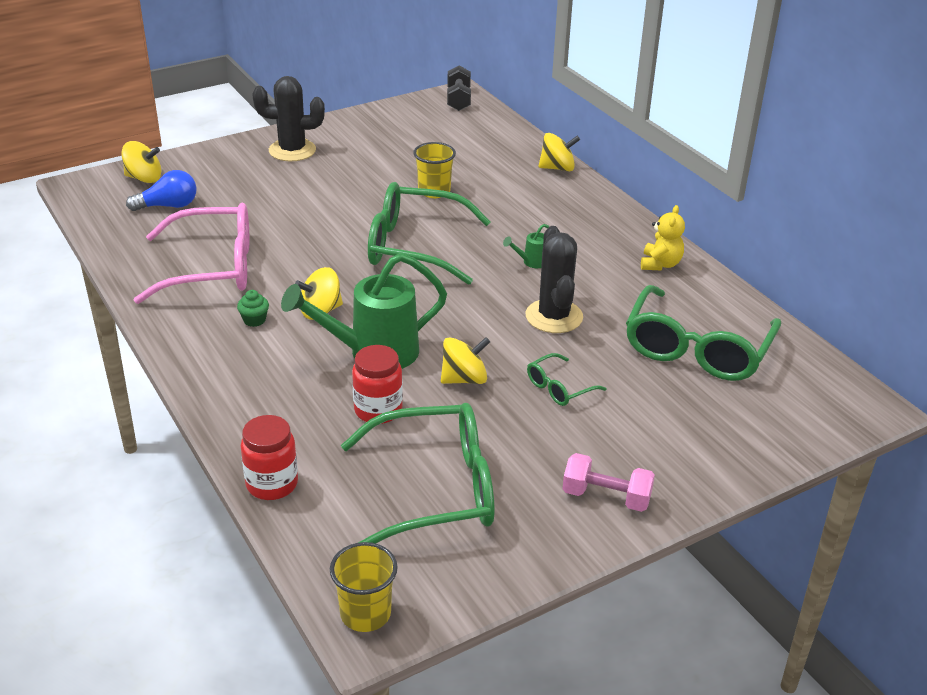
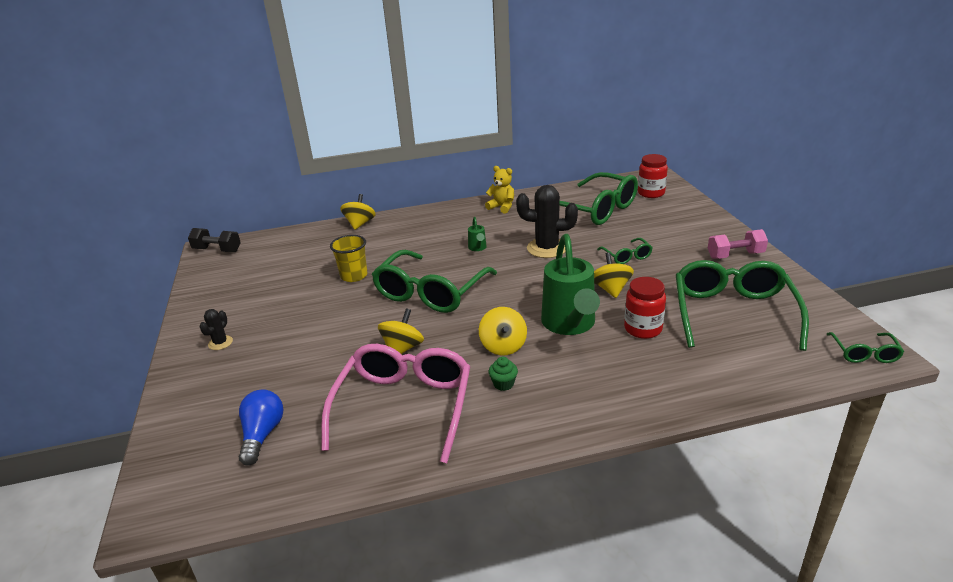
camera: 70 degrees left, 5 degrees down
yellow spinning top [121,141,161,183] -> yellow spinning top moved to [378,308,424,354]
red jar [241,415,298,500] -> red jar moved to [638,154,668,198]
black cactus [252,76,325,161] -> black cactus [199,309,233,350], size x0.50
yellow cup [330,542,398,632] -> green glasses [827,332,904,363]
pink dumbbell [562,453,655,512] -> pink dumbbell turned 45 degrees clockwise [708,229,768,259]

